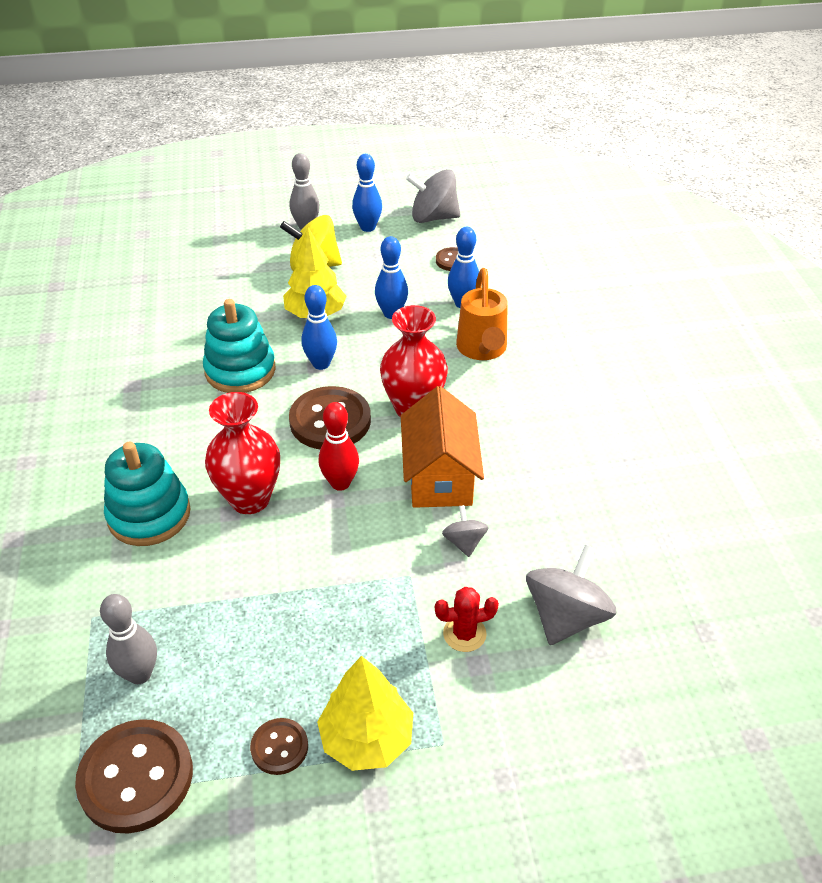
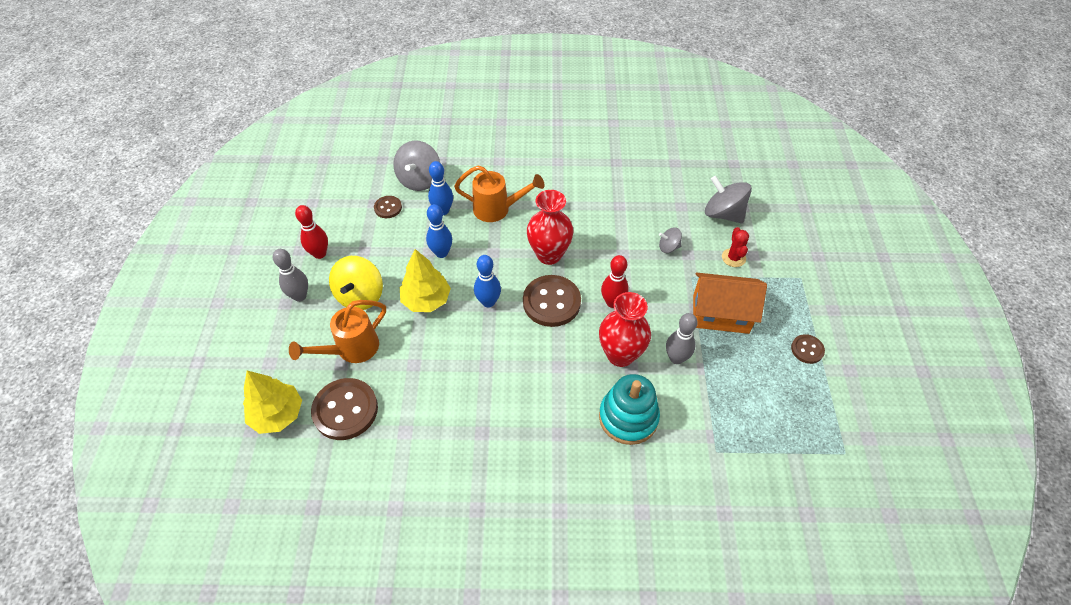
camera: 80 degrees left, 10 degrees up
brown button [75,719,193,833] -> brown button moved to [311,378,378,440]
grey bowling pin [100,594,157,684] -> grey bowling pin moved to [666,313,698,364]
turquoise stacking toy [203,299,276,393] -> none
yellow tree [317,656,413,771] -> yellow tree moved to [243,371,302,434]
blue bowling pin [352,154,382,232] -> red bowling pin [295,205,328,259]
orange house [401,386,484,508] -> orange house moved to [693,273,767,334]
grey spinning top [406,169,460,223] -> grey spinning top moved to [393,140,440,191]
none -> orange watering can [289,300,386,363]

